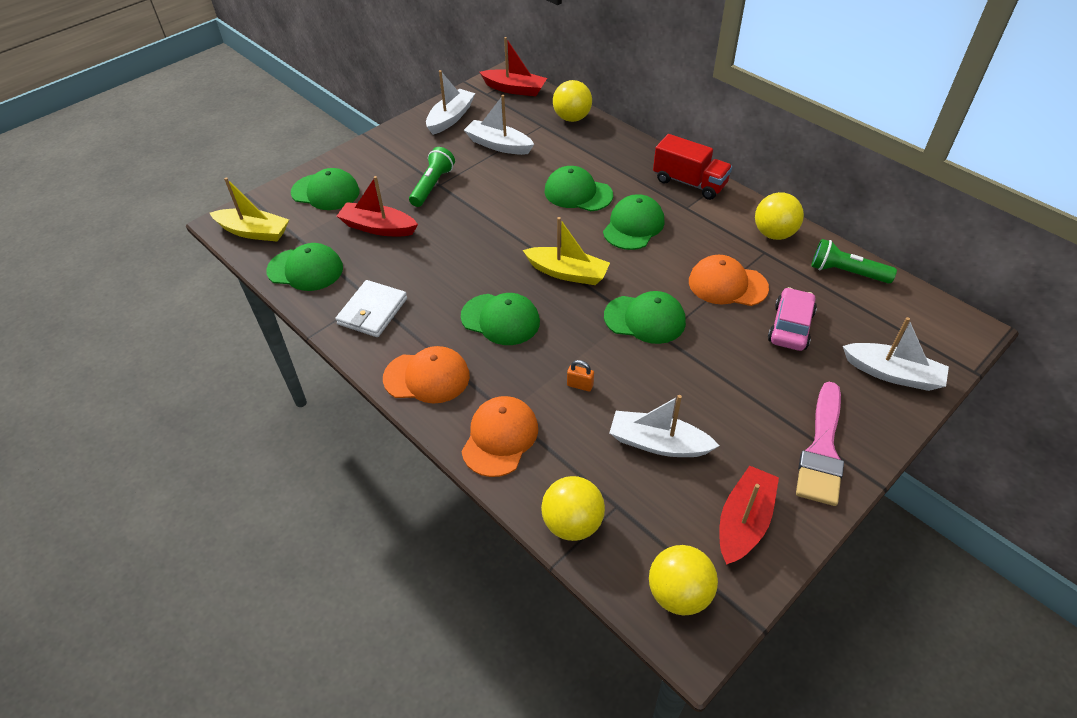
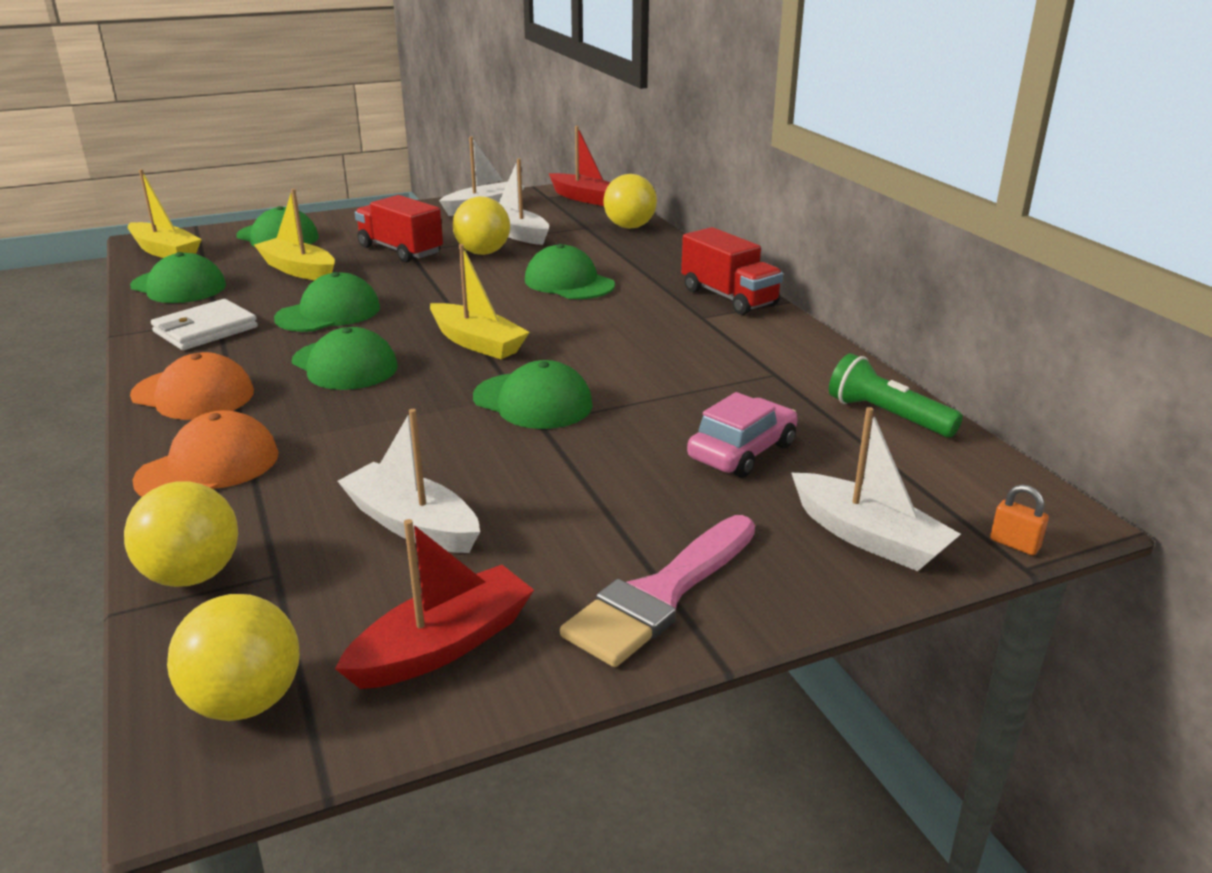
camera: 20 degrees right, 20 degrees down
red boat [337,176,418,236] -> yellow boat [254,189,335,280]
green flashlight [409,147,455,207] -> red truck [355,195,443,263]
orange padlock [567,360,594,392] -> orange padlock moved to [990,484,1049,555]
green cap [603,194,664,250] -> green cap moved to [274,272,380,332]
orange cap [689,255,769,306] -> none
yellow ball [755,192,804,240] -> yellow ball moved to [453,196,510,255]

